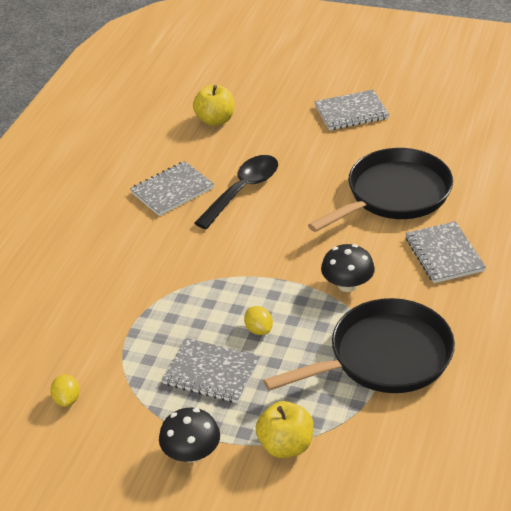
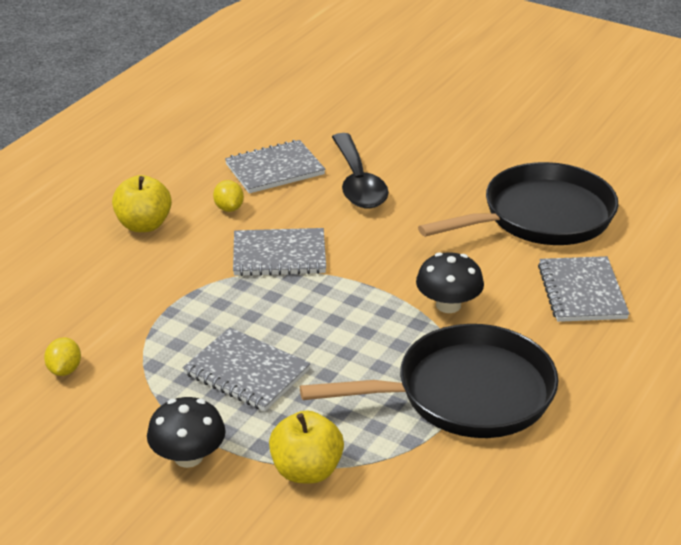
camera: 10 degrees right, 5 degrees down
yellow apple [193,85,234,126] -> yellow apple moved to [112,175,172,232]
black spoon [194,155,278,229] -> black spoon turned 120 degrees clockwise [332,133,389,208]
yellow lemon [244,306,273,335] -> yellow lemon moved to [213,180,244,212]
grey notebook [314,90,389,130] -> grey notebook moved to [233,228,326,276]

